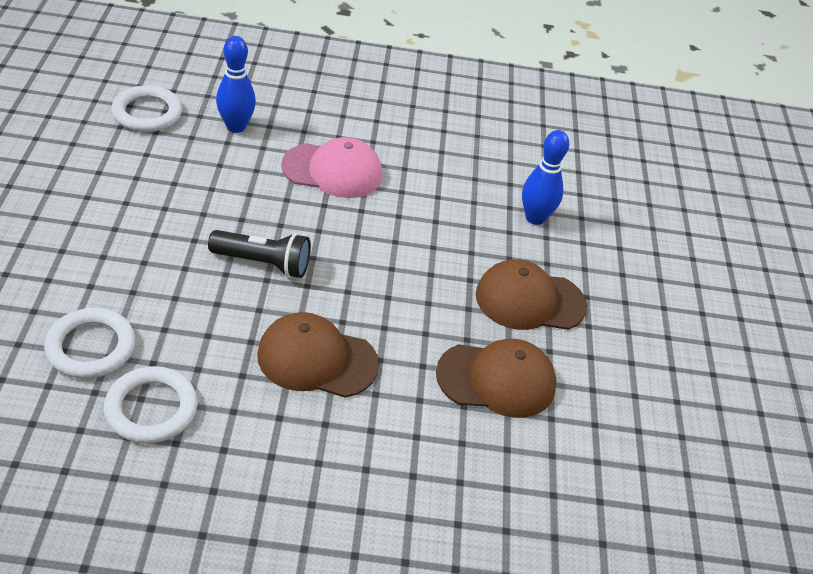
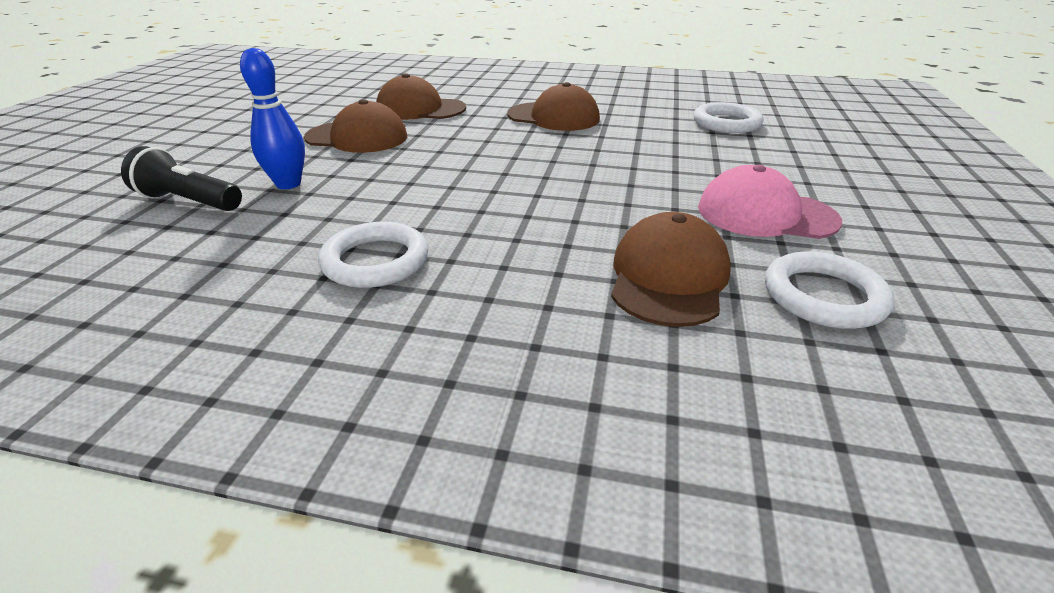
camera: 165 degrees left, 10 degrees down
white ring [104,366,198,444] -> white ring moved to [318,222,429,288]
black flashlight [208,230,311,278] -> black flashlight moved to [121,146,242,211]
blue bowling pin [216,36,256,133] -> brown cap [611,212,731,327]
pink cap [281,137,382,198] -> pink cap moved to [698,165,842,239]

